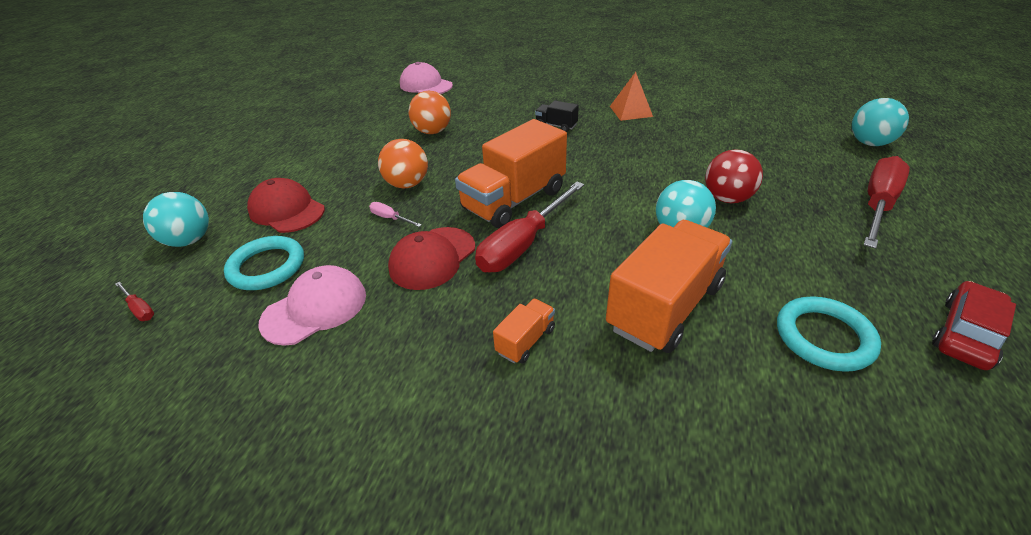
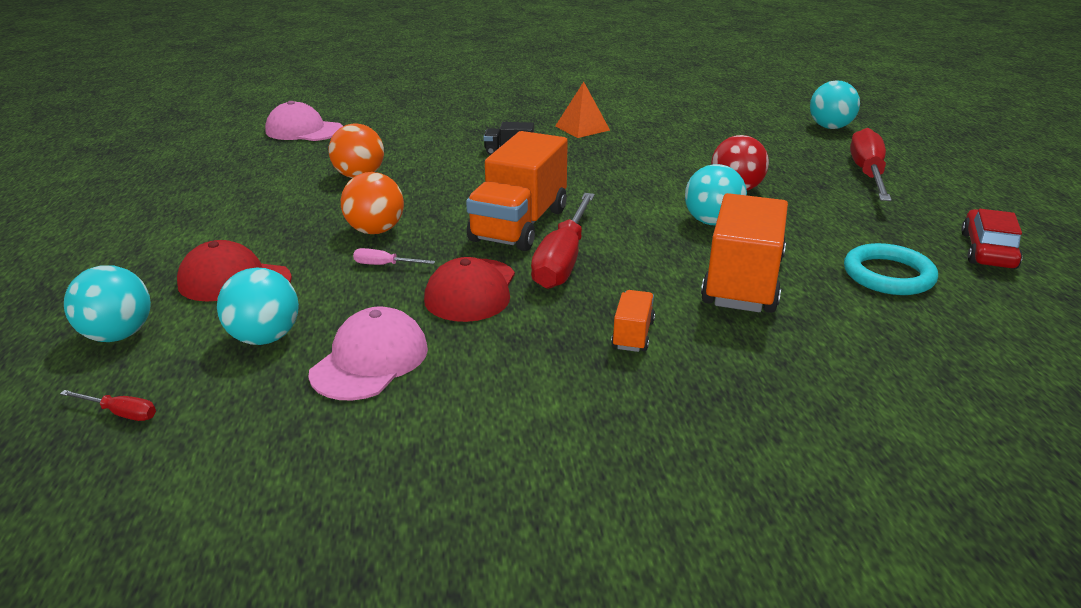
camera: 25 degrees left, 10 degrees down
turquoise ring [224,236,304,290] -> turquoise ball [217,268,299,345]

